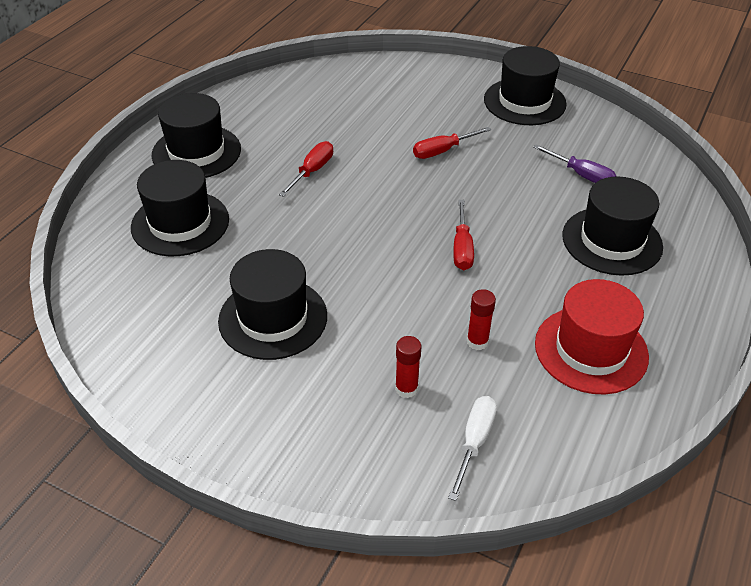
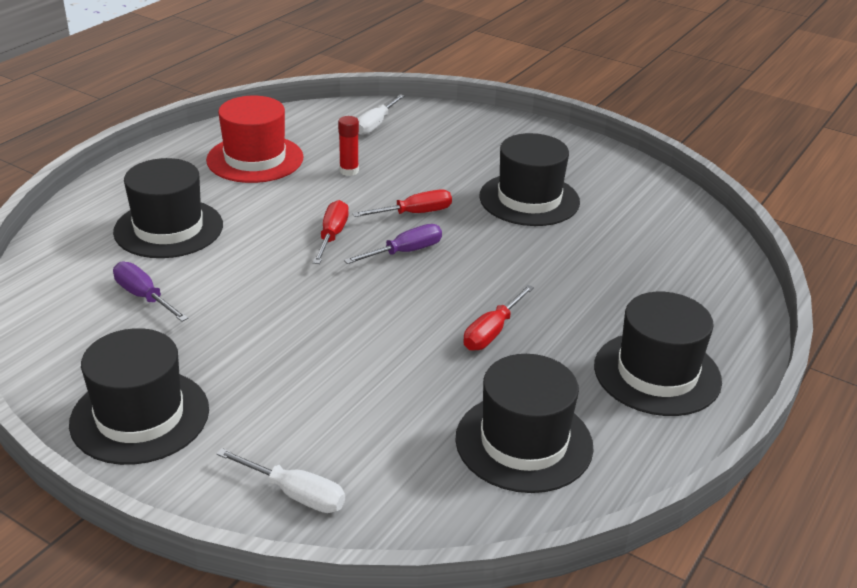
camera: 175 degrees left, 10 degrees down
black hat [131,160,229,256] -> black hat moved to [455,354,594,493]
red glue stick [395,336,421,398] -> none
red screwdriver [413,127,491,159] -> red screwdriver moved to [352,190,452,217]
none -> white screwdriver [216,448,345,513]
none -> purple screwdriver [344,224,442,264]

